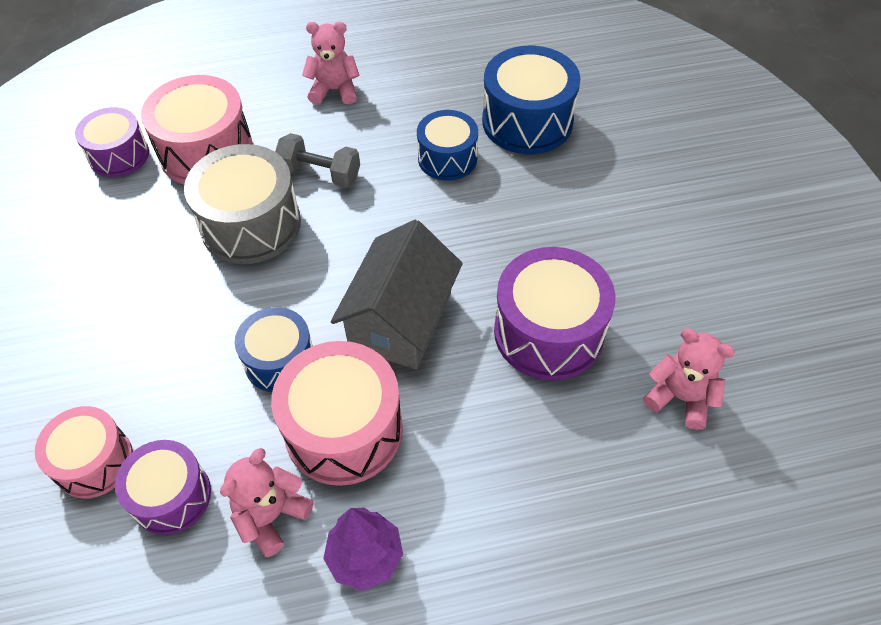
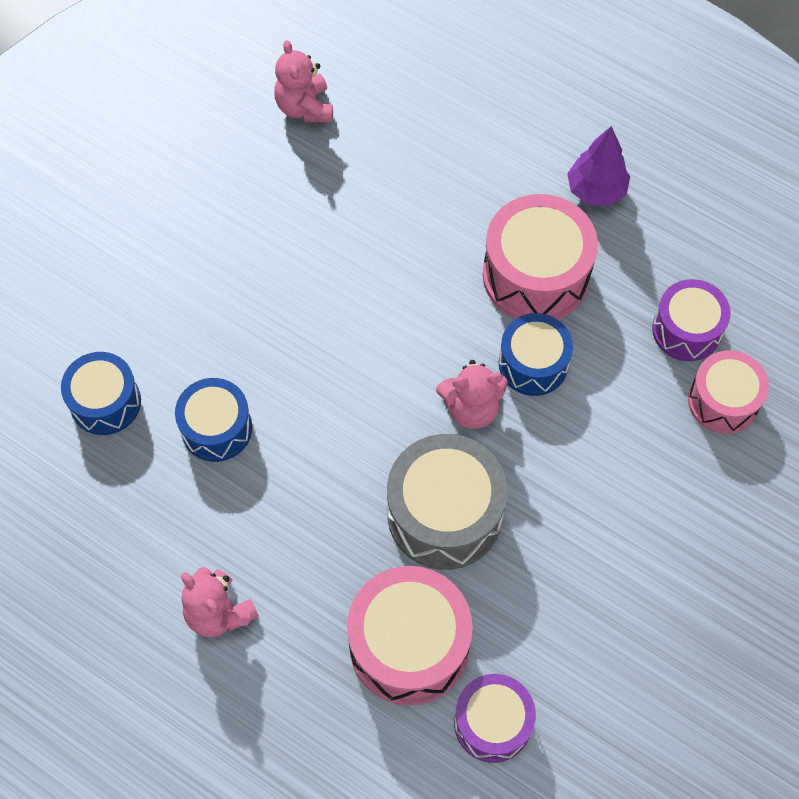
camera: 135 degrees left, 10 degrees up
pink teddy bear [220,448,313,557] -> pink teddy bear moved to [436,360,508,429]
grey dumbbell [275,133,360,187] -> none
grey house [331,220,463,369] -> none
blue drum [482,46,581,154] -> blue drum [61,352,141,435], size x0.63
purple drum [494,247,615,380] -> none

